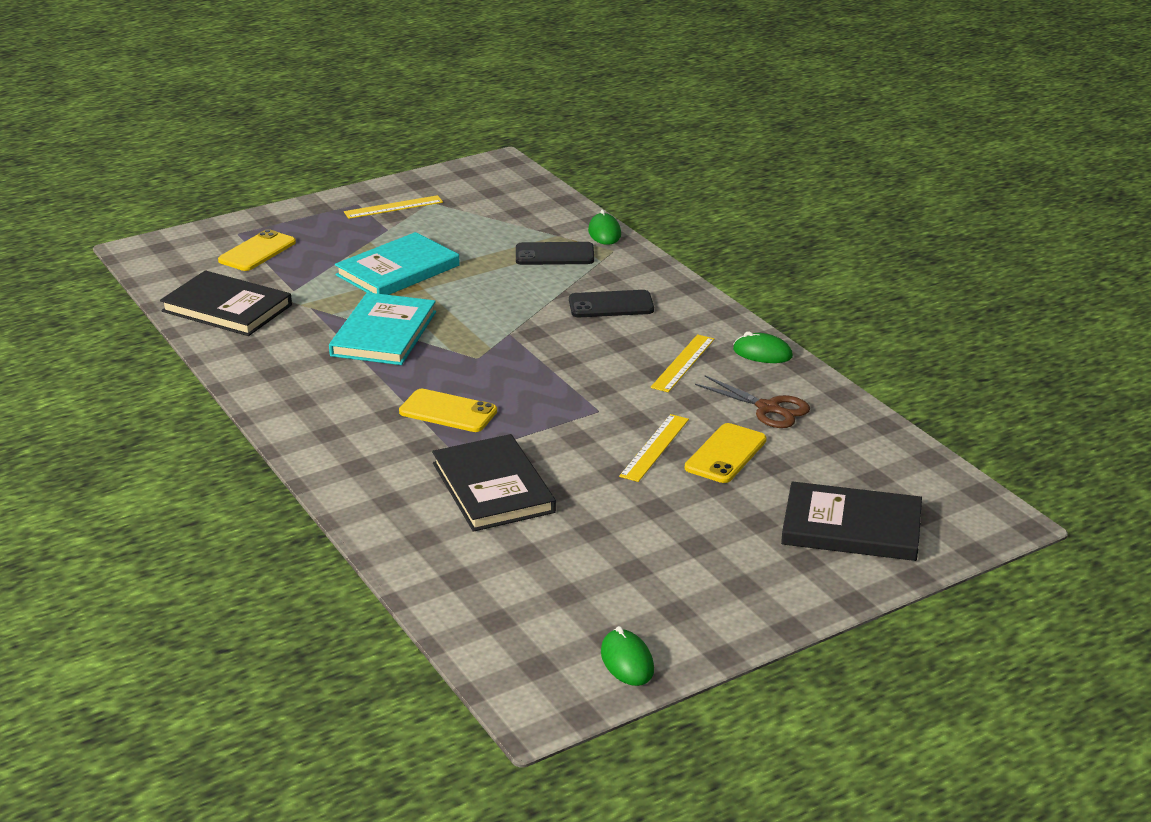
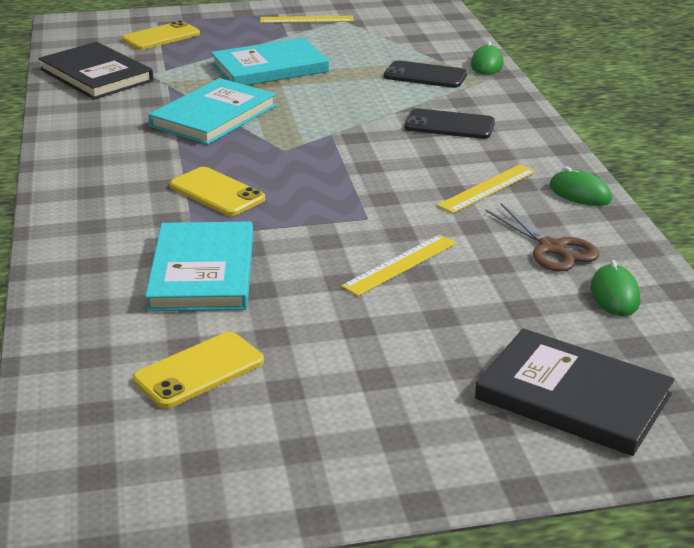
camera: 20 degrees right, 0 degrees up
black book [432,434,556,532] -> turquoise book [145,221,253,312]
green mouse [601,626,654,686] -> green mouse moved to [590,260,640,316]
yellow phone [685,423,767,483] -> yellow phone moved to [133,332,264,409]

